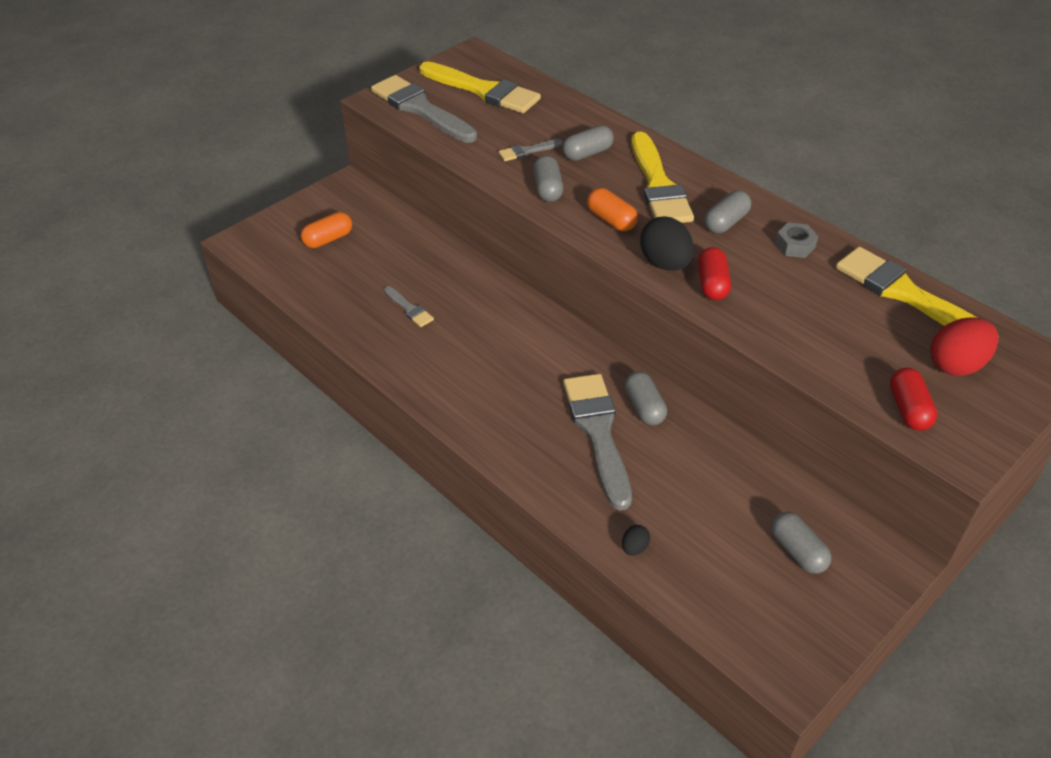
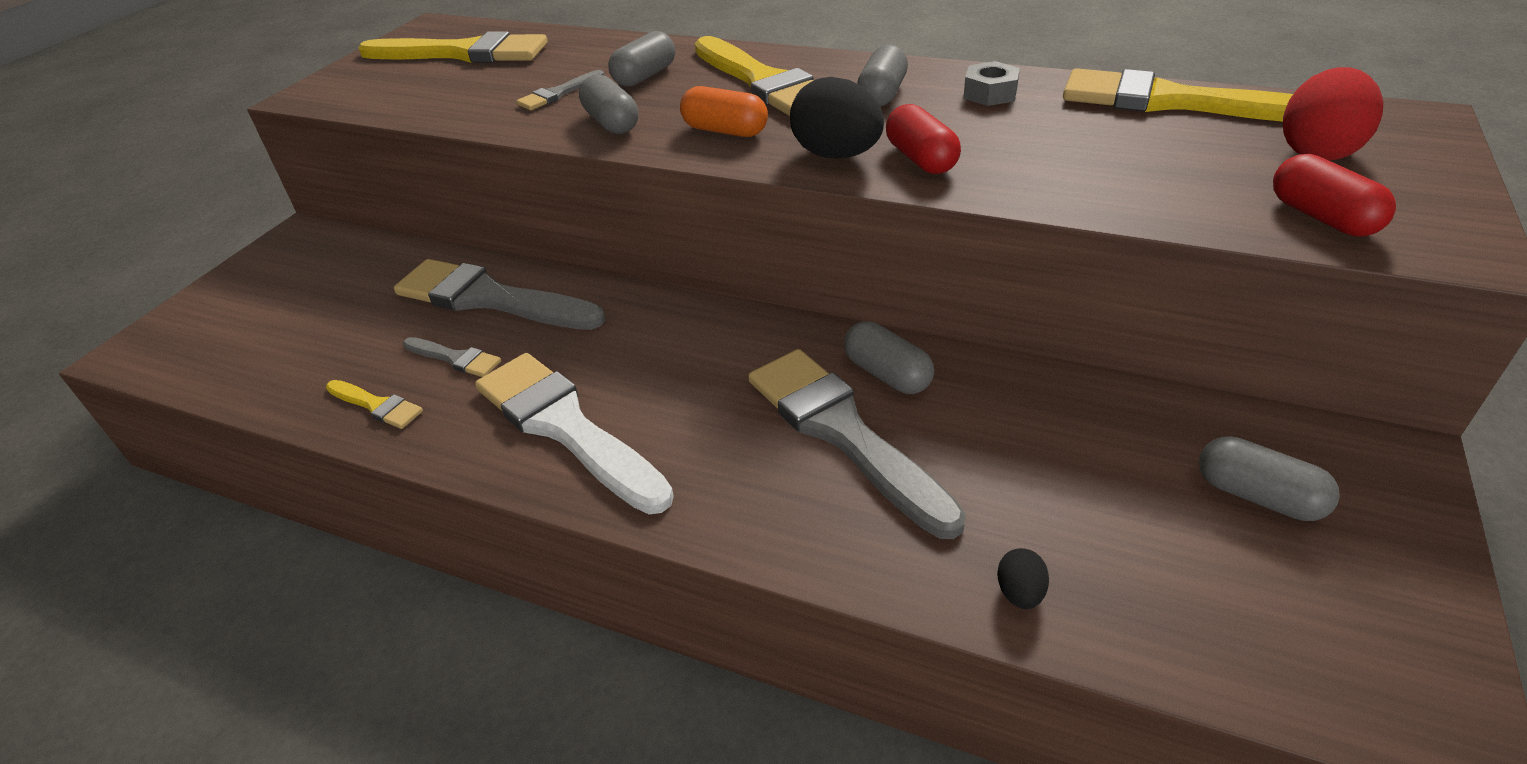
camera: 20 degrees left, 5 degrees down
orange capsule [301,212,352,248] -> none
grey brush [371,75,477,143] -> grey brush moved to [394,259,606,330]
none -> yellow brush [326,380,423,429]
none -> white brush [475,353,674,514]

